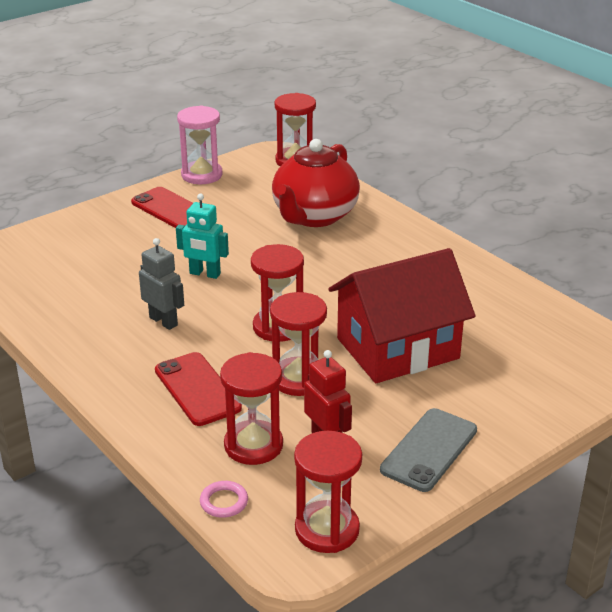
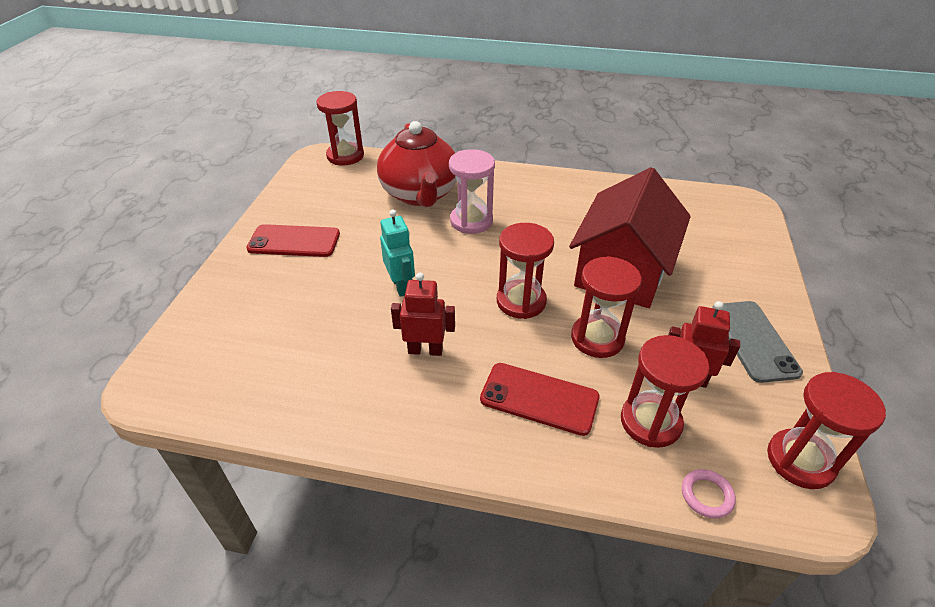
camera: 40 degrees left, 10 degrees up
grey robot [139,238,184,330] -> red robot [391,273,455,356]
turquoise robot [176,194,229,279] -> turquoise robot turned 90 degrees counterclockwise [380,210,415,297]
pink hourglass [177,106,222,184] -> pink hourglass moved to [449,149,495,234]

